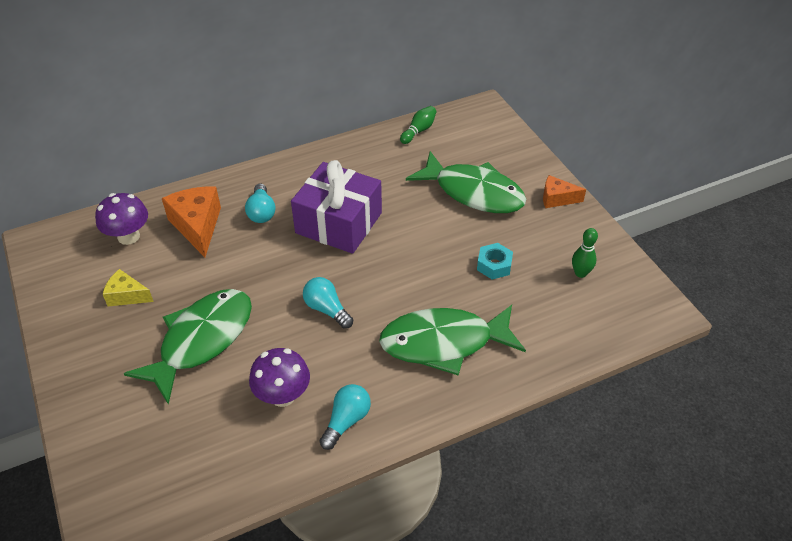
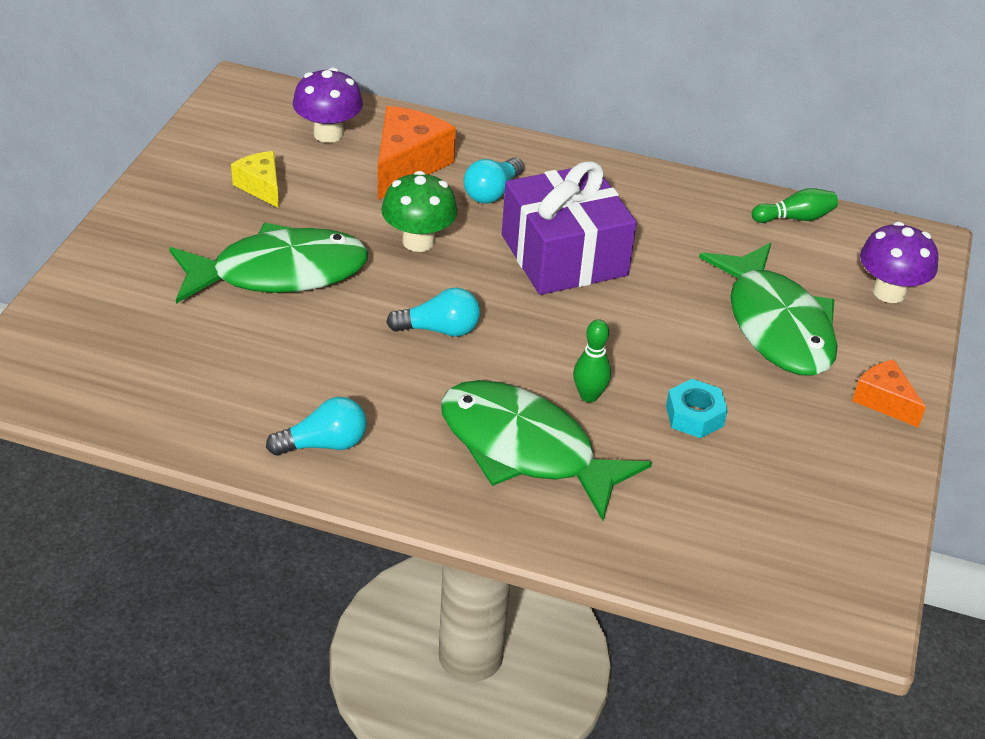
camera: 40 degrees right, 5 degrees down
purple mushroom [249,348,310,407] -> purple mushroom moved to [860,222,938,303]
turquoise light bulb [303,277,353,329] -> turquoise light bulb turned 90 degrees clockwise [386,287,480,337]
green bowling pin [572,228,598,278] -> green bowling pin moved to [573,319,611,402]
none -> green mushroom [382,171,458,252]

